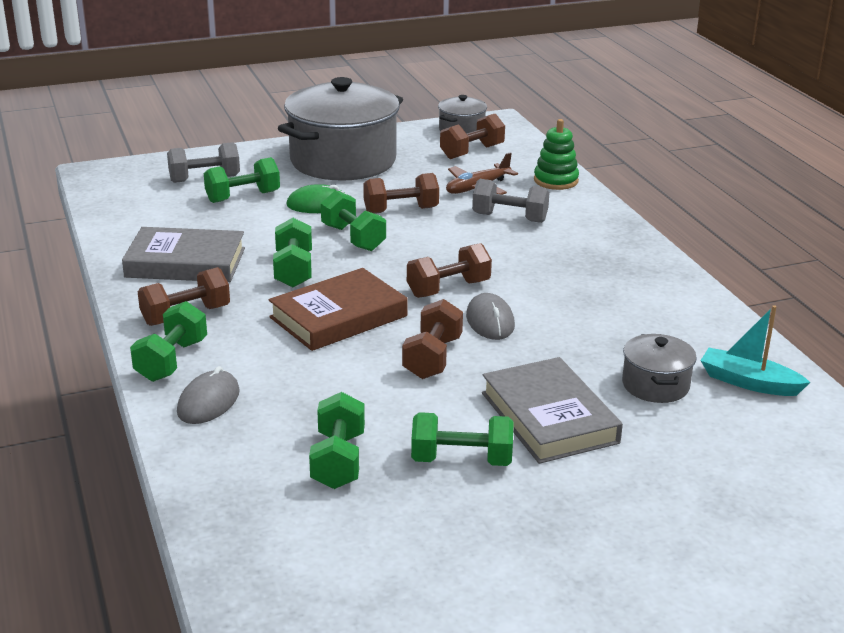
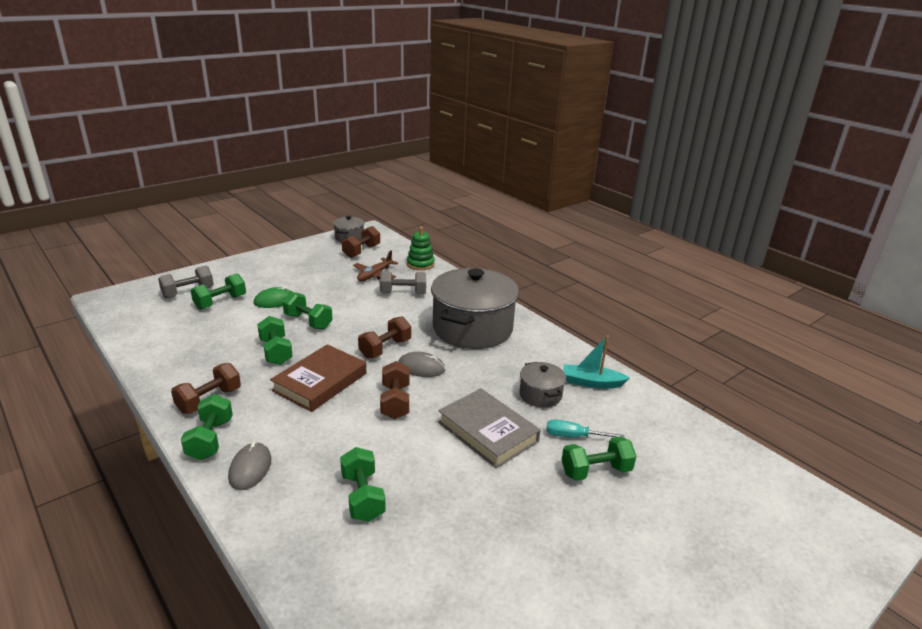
camera: 20 degrees left, 0 degrees up
grey book [122,227,245,282] -> none
grey pot [278,77,403,181] -> grey pot moved to [431,268,519,349]
brown dumbbell [363,173,439,214] -> none
green dumbbell [411,412,514,466] -> green dumbbell moved to [562,437,636,481]
grey mouse [466,293,515,340] -> grey mouse turned 45 degrees counterclockwise [398,352,445,377]
none -> turquoise screwdriver [546,420,624,438]

